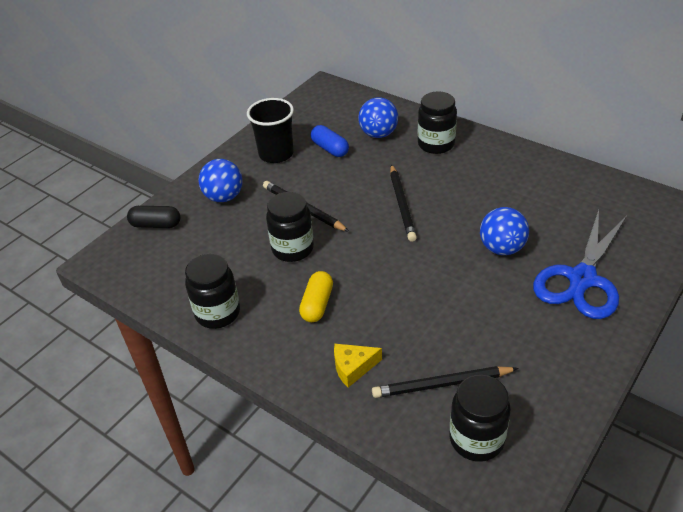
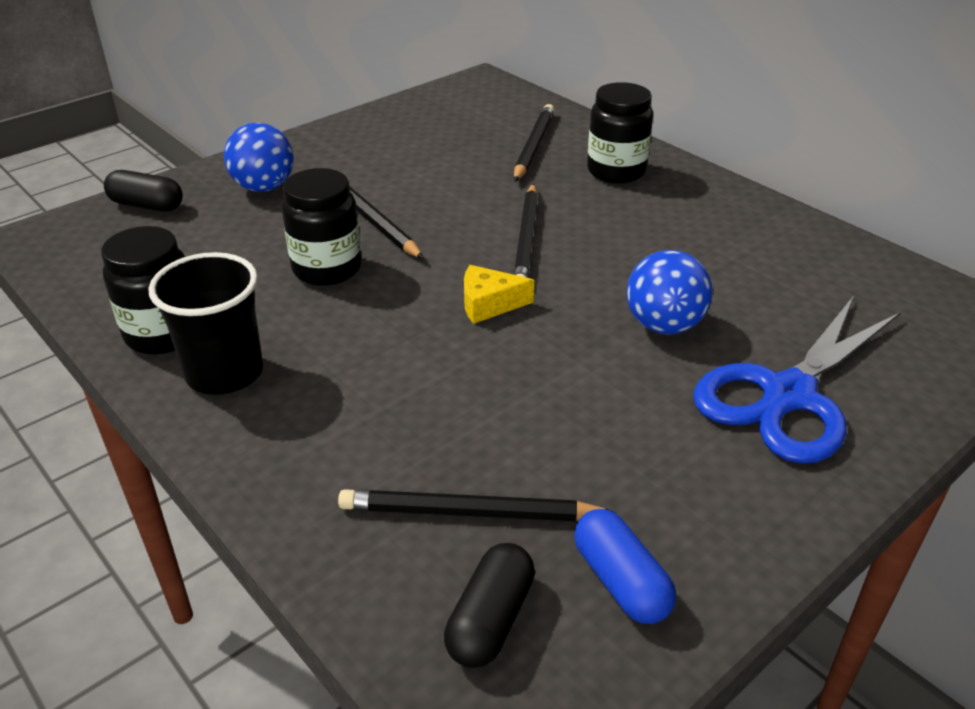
camera: 10 degrees right, 5 degrees down
black cup [247,98,294,163] -> black cup moved to [149,252,263,395]
yellow capsule [299,271,333,322] -> none
blue capsule [311,125,349,157] -> blue capsule moved to [574,509,676,624]
yellow cheese [334,344,382,387] -> yellow cheese moved to [464,265,534,324]
blue ball [358,97,398,138] -> black pencil [514,104,554,182]
black jar [449,375,511,462] -> black capsule [444,543,535,668]

